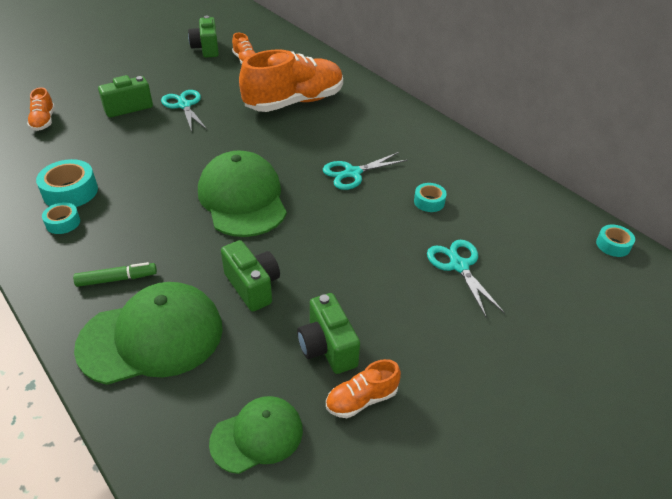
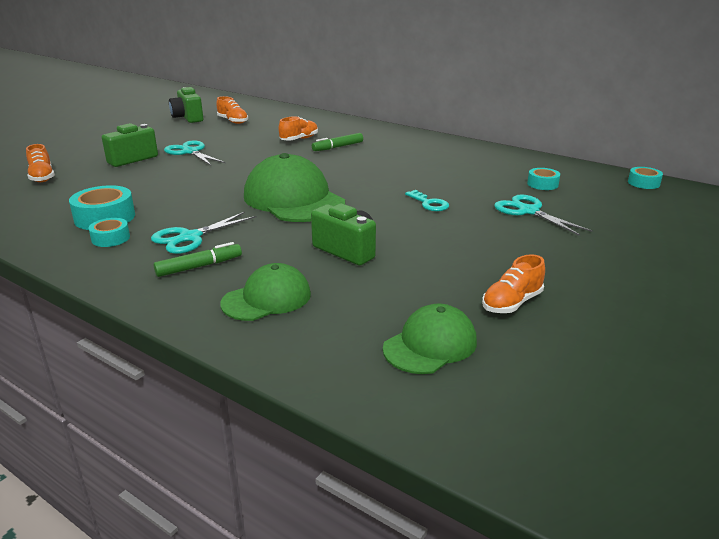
camera: 15 degrees left, 15 degrees down
green cap [74,282,223,385] -> green cap [220,263,311,321], size x0.58
orange shoe [239,49,343,112] -> orange shoe [279,116,318,141], size x0.44
green camera [297,293,360,374] -> none
turquoise scissors [323,152,408,190] -> turquoise scissors moved to [151,212,256,254]
turquoise tape [414,183,447,212] -> turquoise tape moved to [527,168,560,190]
none -> green marker [312,133,363,151]
none -> turquoise key [405,190,449,211]

